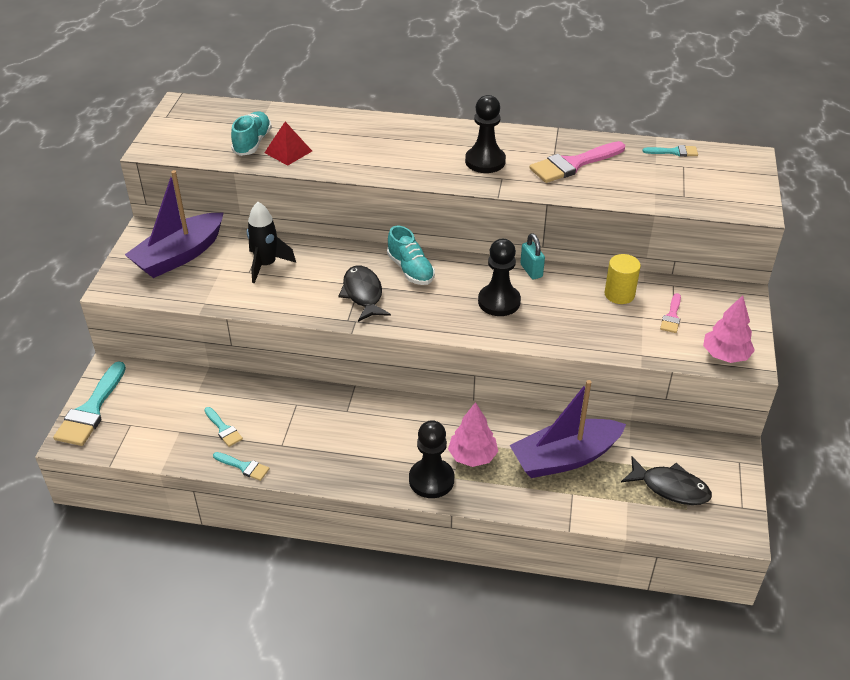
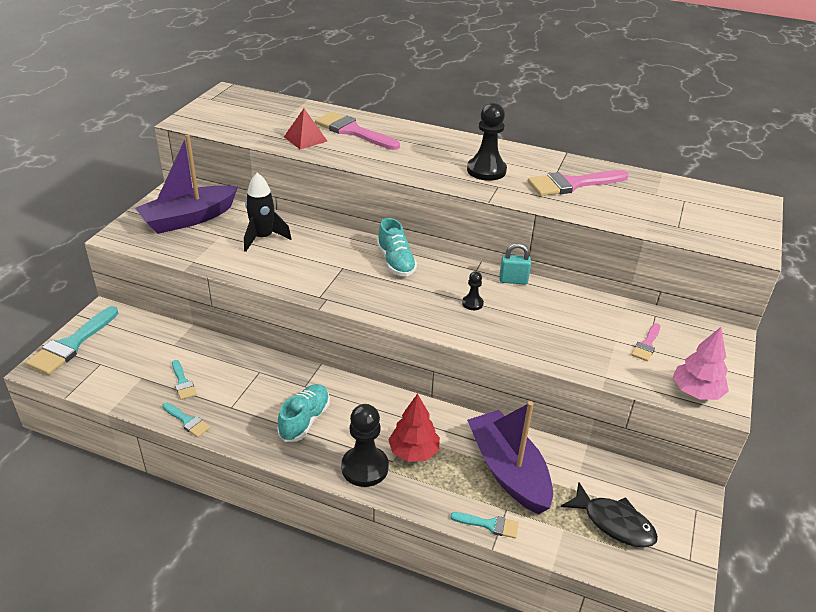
camera: 10 degrees right, 5 degrees down
turquoise shoe [231,112,272,156] -> turquoise shoe moved to [277,384,330,442]
black fish [338,266,391,322] -> none
pink tree [448,402,498,467] -> red tree [388,394,440,462]
black pawn [478,239,521,316] -> black pawn [462,271,484,310], size x0.50
purple boat [510,380,626,478] -> purple boat turned 75 degrees clockwise [467,401,553,514]
turquoise padlock [520,233,545,279] -> turquoise padlock turned 75 degrees counterclockwise [499,243,531,285]
yellow cylinder [605,254,641,304] -> none
turquoise brush [643,145,698,157] -> turquoise brush moved to [450,512,519,539]
none -> pink brush [315,112,400,150]

